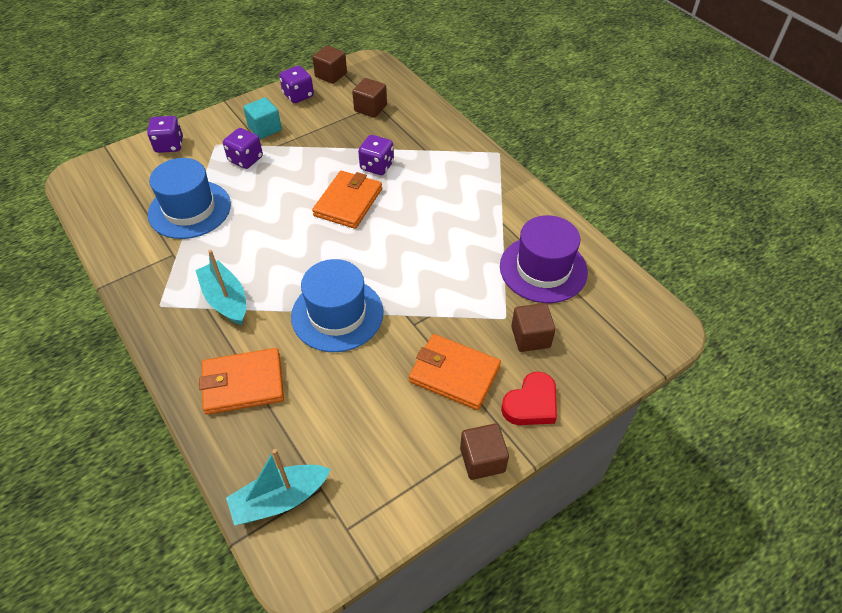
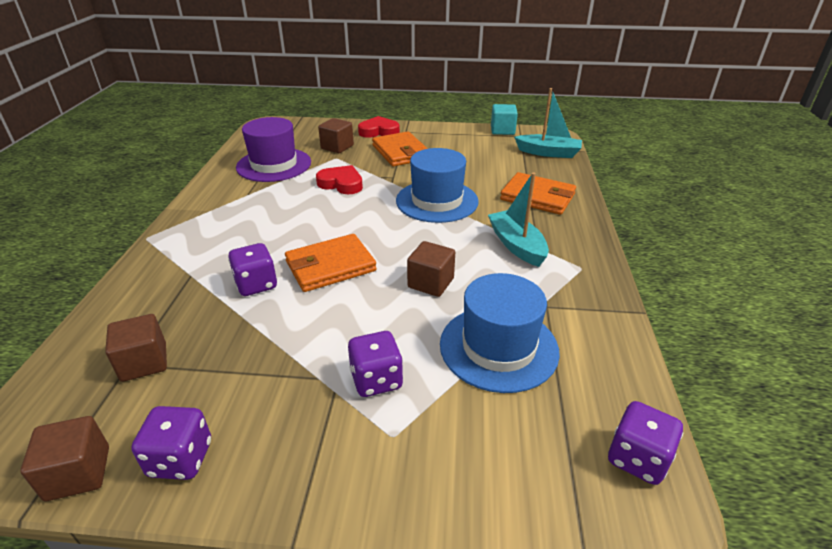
camera: 140 degrees left, 15 degrees down
purple dice [147,116,183,153] -> purple dice moved to [608,401,683,485]
turquoise boat [195,250,246,325] -> turquoise boat turned 150 degrees clockwise [488,172,549,267]
turquoise cube [243,97,282,139] -> turquoise cube moved to [491,104,518,135]
brown cube [460,423,509,480] -> brown cube moved to [407,241,455,297]
none -> red heart [316,165,363,194]

